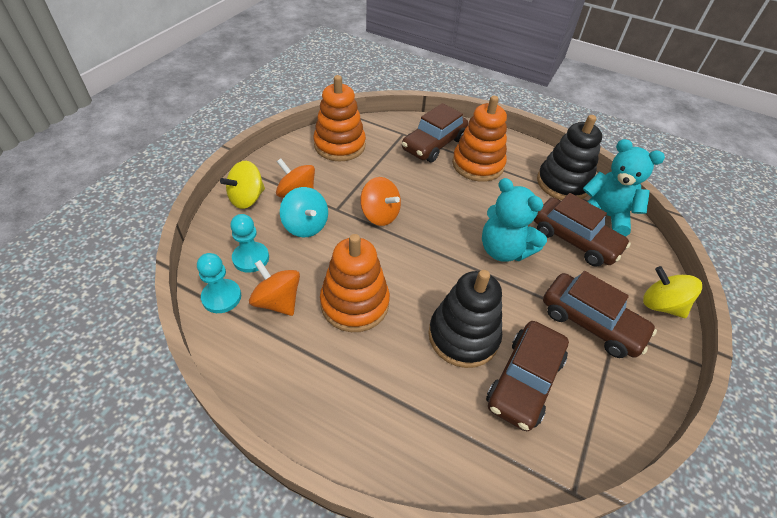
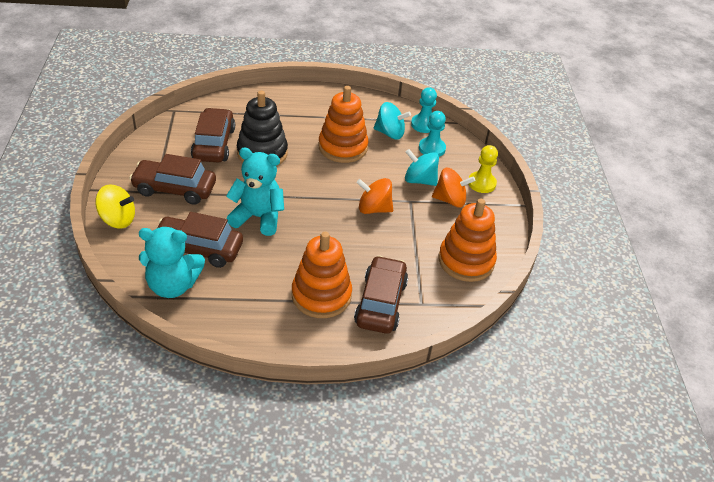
camera: 150 degrees right, 5 degrees down
yellow spinning top [220,161,265,209] -> yellow pawn [469,145,498,193]
orange spinning top [249,260,300,316] -> turquoise spinning top [374,102,411,140]
black stacking toy [537,115,602,200] -> none

